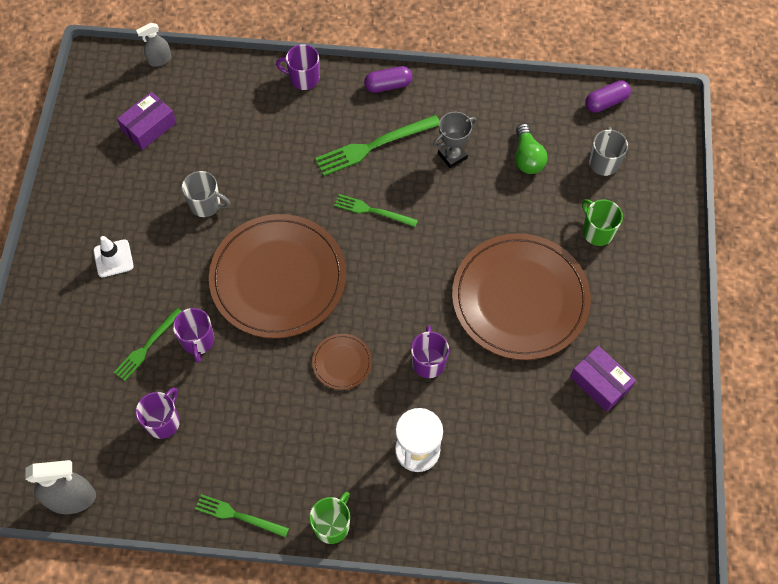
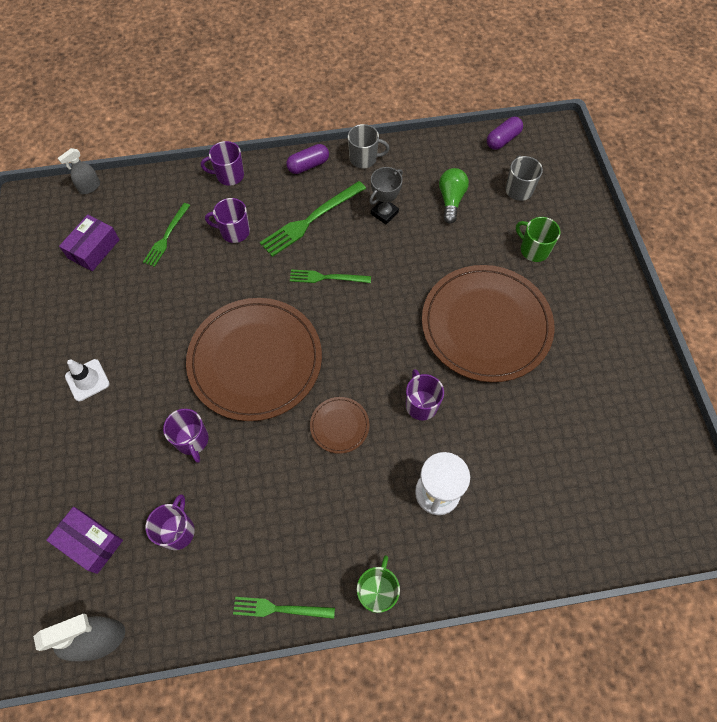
camera: 15 degrees left, 0 degrees up
green fork [114,308,182,381] -> green fork moved to [143,203,190,267]
grey mug [182,171,230,217] -> grey mug moved to [348,124,390,168]
green light bulb [515,123,548,174] -> green light bulb turned 150 degrees counterclockwise [439,168,469,224]
purple box [570,346,636,412] -> purple box moved to [46,507,123,574]
none -> purple mug [205,198,250,243]

